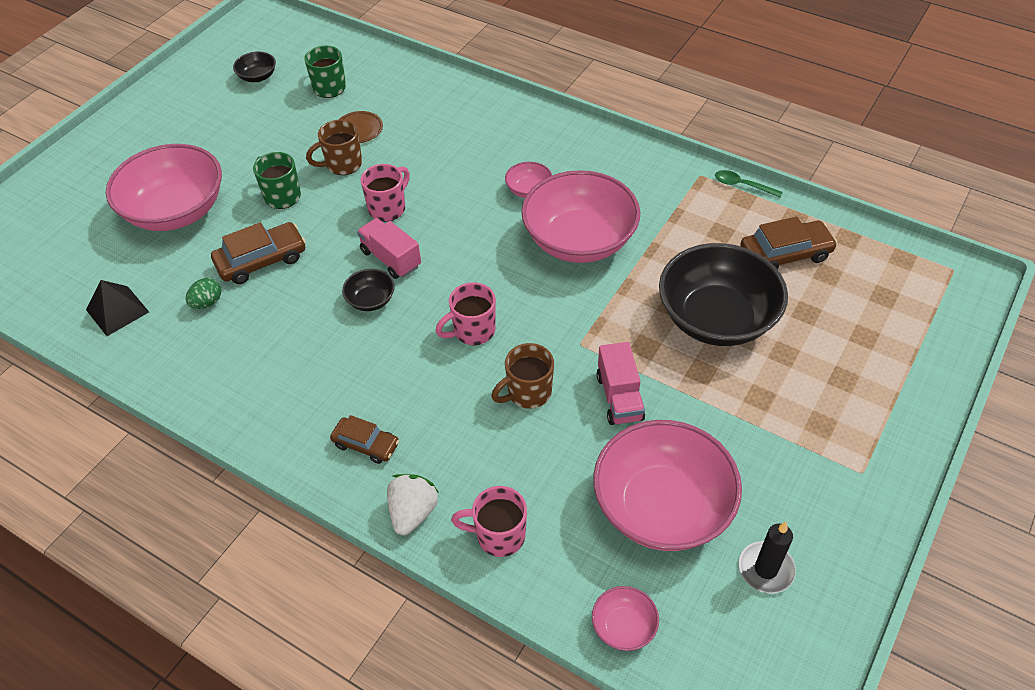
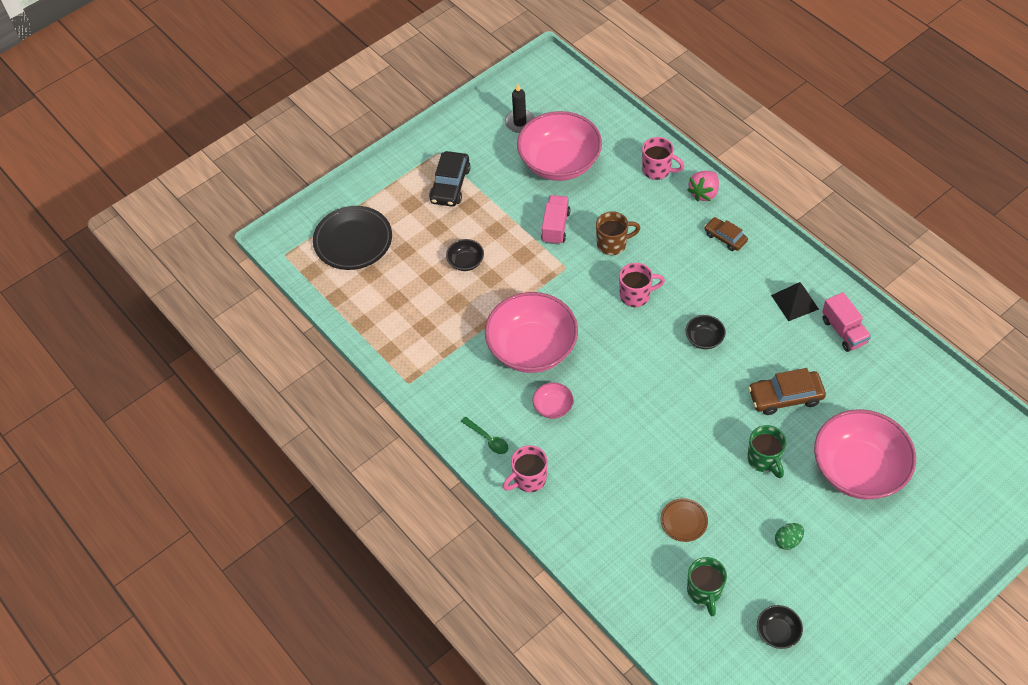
camera: 160 degrees left, 5 degrees up
black pyramid [86,280,149,336] -> black pyramid moved to [771,282,819,321]
green egg [186,278,221,309] -> green egg moved to [775,523,804,550]
brown mug [306,120,362,175] -> none
pink truck [357,218,421,279] -> pink truck moved to [822,292,871,352]
pink mug [361,164,410,222] -> pink mug moved to [502,445,548,492]
white strawberry [387,474,439,536] -> pink strawberry [687,171,719,202]
pink bowl [592,586,659,651] -> none
black bowl [659,243,788,346] -> black bowl [446,239,484,271], size x0.43
green spoon [715,170,783,198] -> green spoon moved to [461,417,508,454]
brown car [740,216,837,270] -> none
none -> black plate [313,206,392,270]
none -> black car [429,151,471,207]

